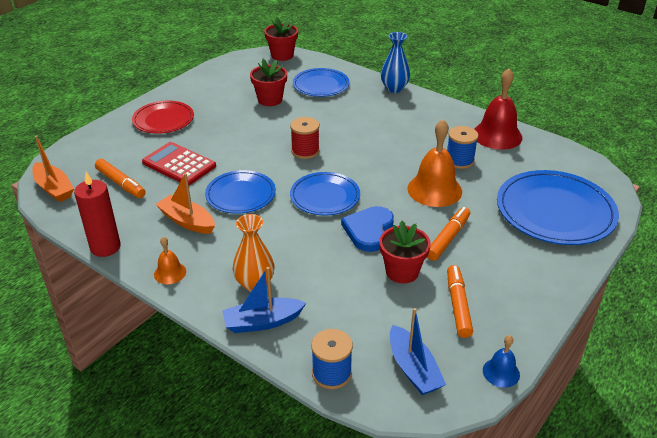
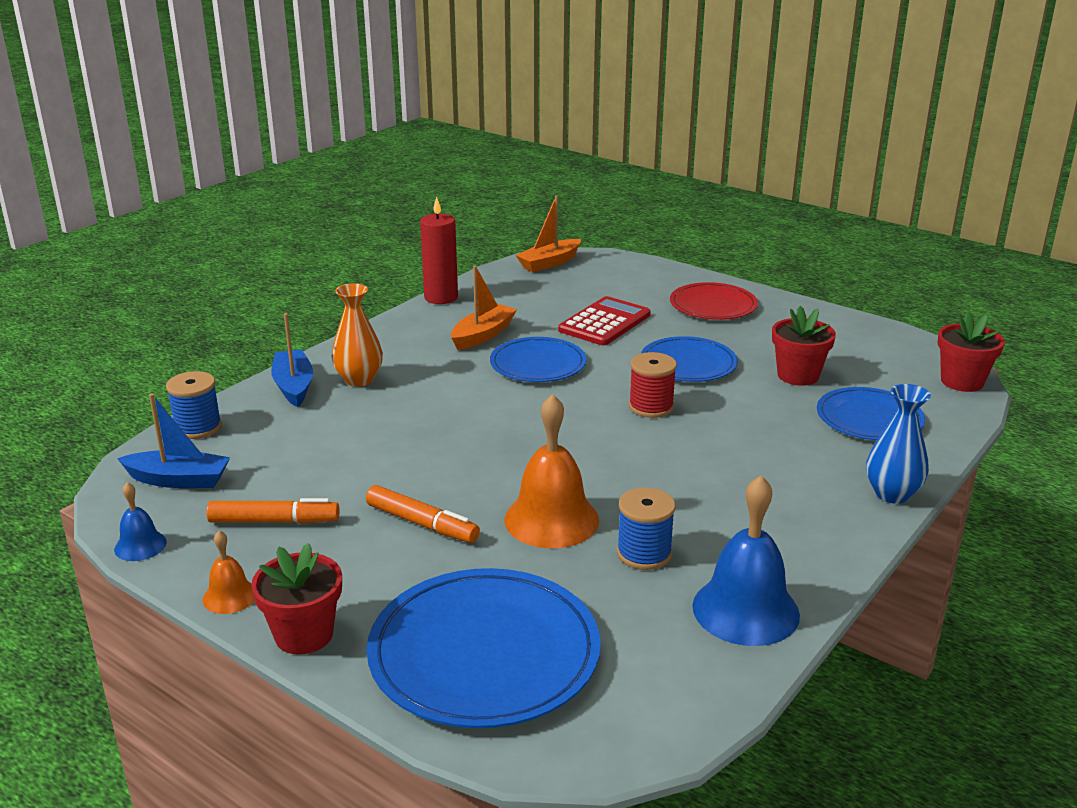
camera: 90 degrees right, 10 degrees down
orange marker [95,159,146,198] -> none
orange bell [154,237,186,284] -> orange bell moved to [203,531,255,614]
blue plate [290,172,360,215] -> blue plate moved to [641,336,738,382]
blue heart [341,206,394,252] -> none
red flower pot [379,221,431,284] -> red flower pot moved to [251,543,342,655]
blue boat [390,308,446,395] -> blue boat turned 150 degrees counterclockwise [117,393,230,488]
red bell [474,68,522,150] -> blue bell [692,475,800,646]

